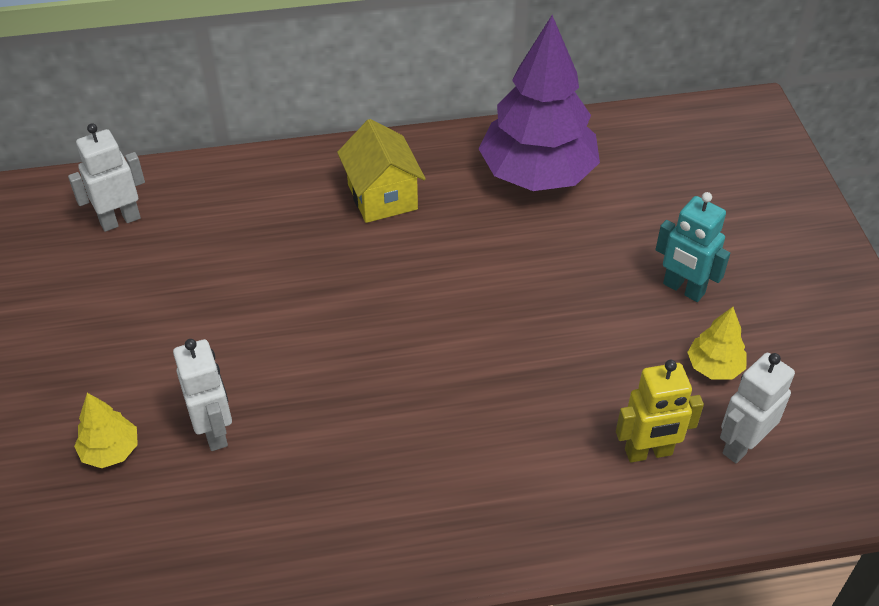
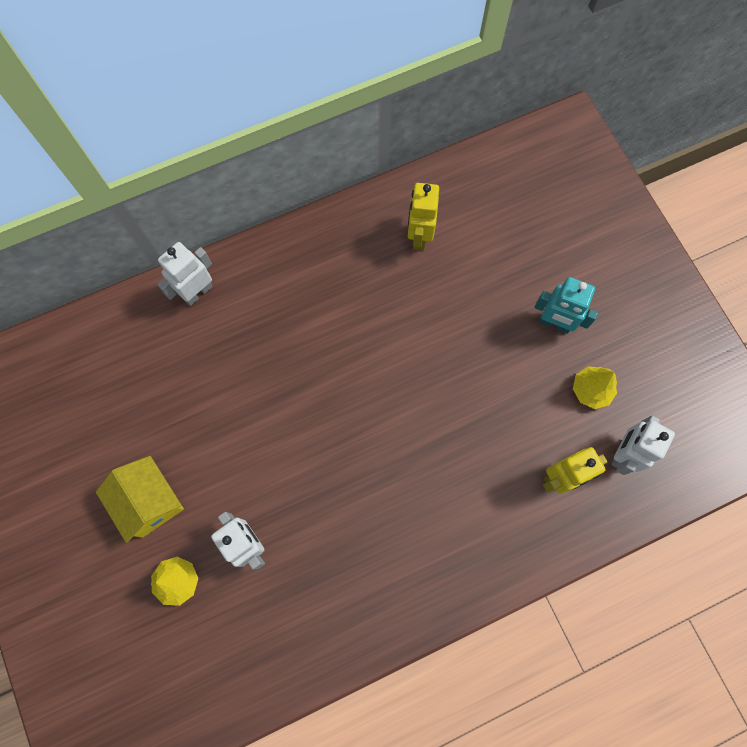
camera: 15 degrees left, 25 degrees up
white robot [68,123,145,232] -> white robot moved to [157,242,213,306]
yellow house [337,119,426,223] -> yellow house moved to [96,456,184,543]
purple tree [479,15,600,191] -> yellow robot [408,183,439,250]

